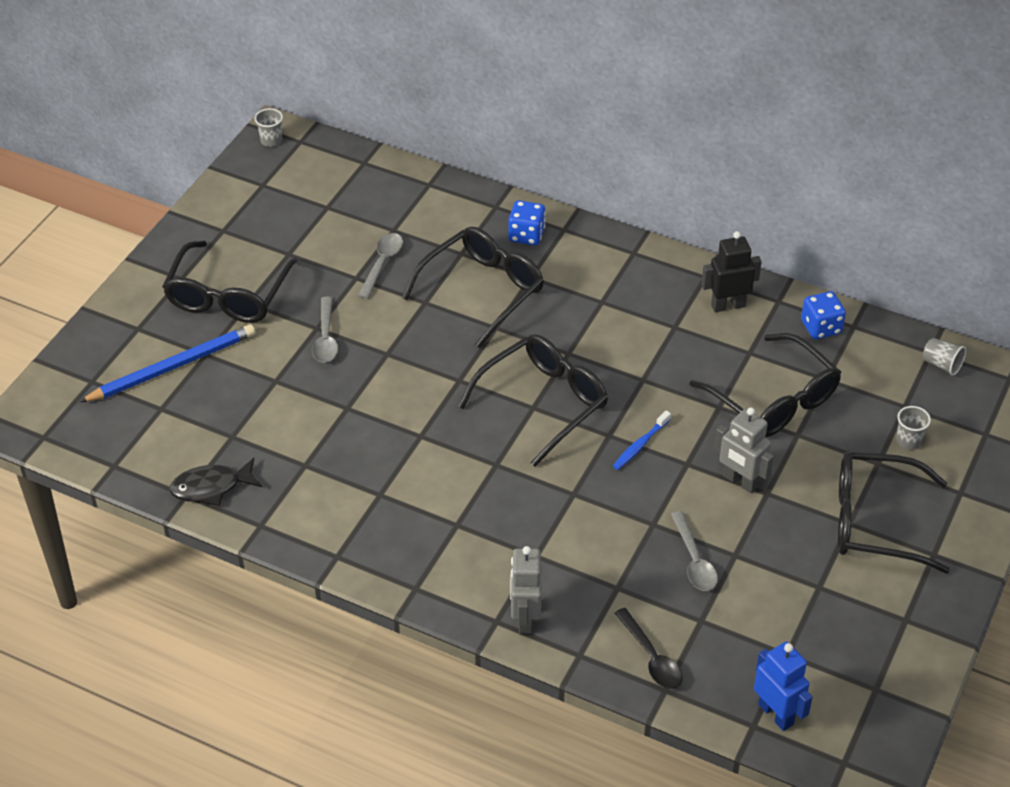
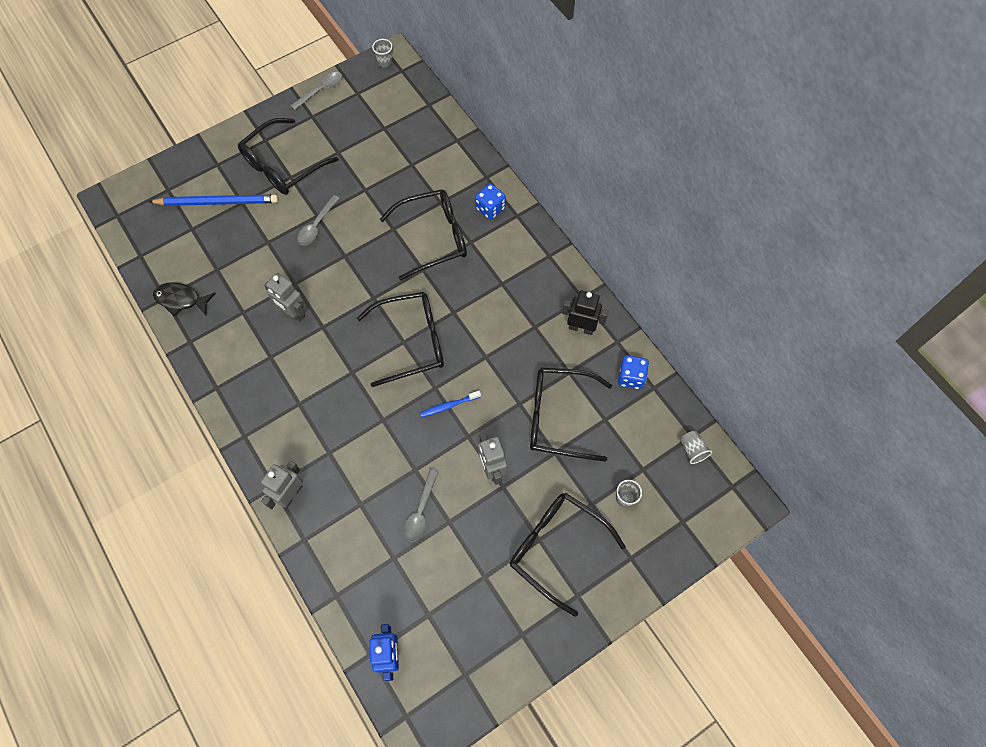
camera: 30 degrees right, 20 degrees up
grey spoon [358,233,403,299] -> grey spoon moved to [291,72,343,110]
black spoon [615,608,683,689] -> none
black glasses [689,333,841,437] -> black glasses turned 105 degrees clockwise [530,367,612,462]
none -> grey robot [264,273,305,322]

